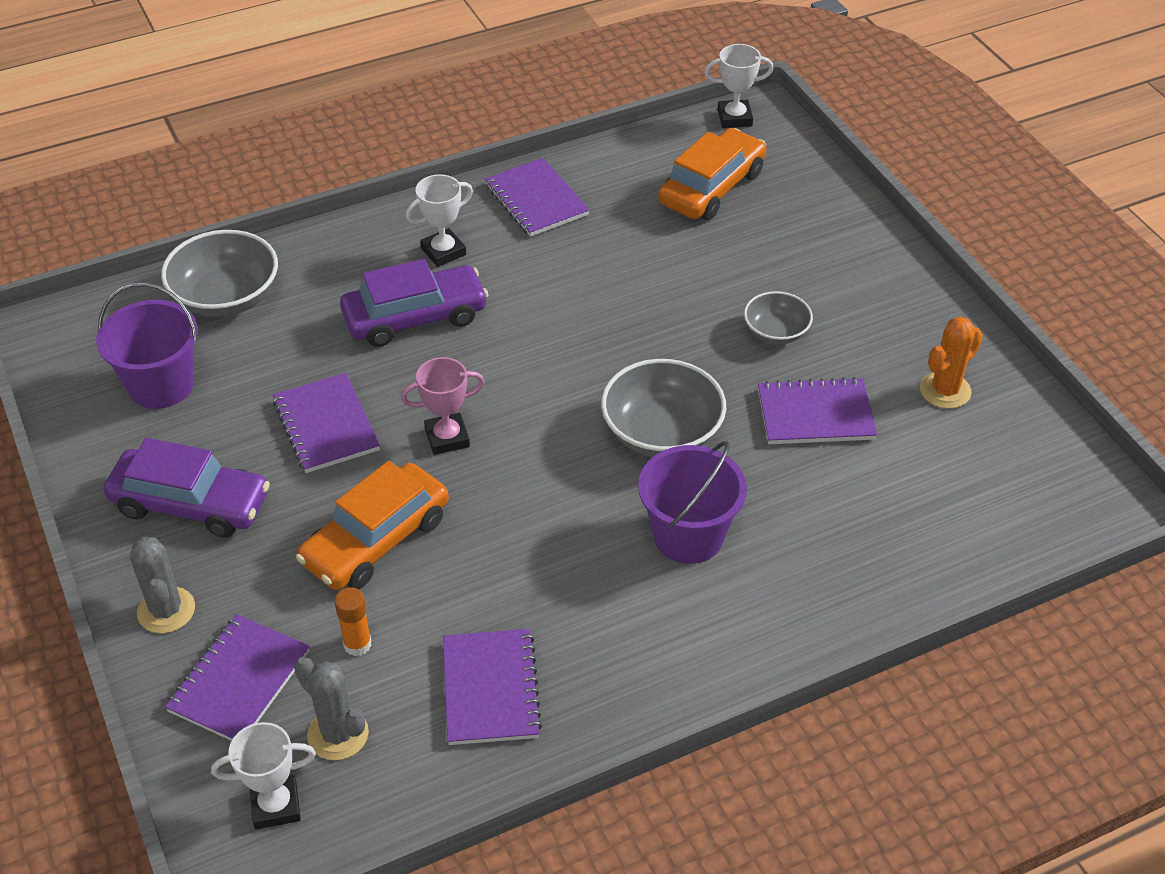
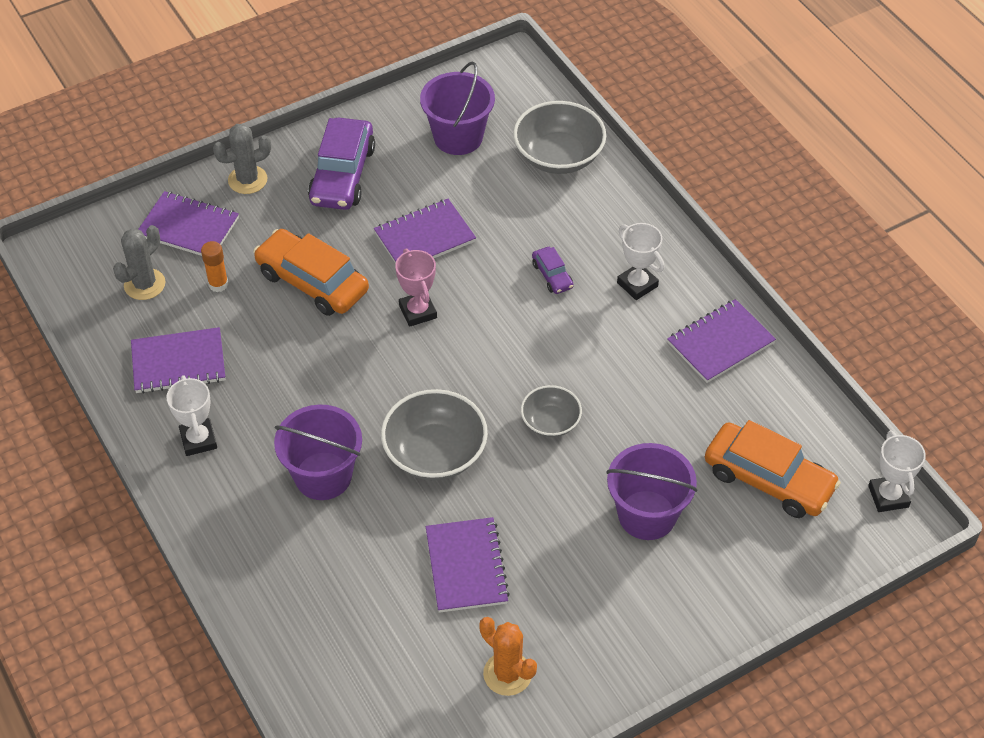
camera: 85 degrees right, 5 degrees up
white trophy [211,722,316,830] -> white trophy moved to [166,375,217,456]
purple car [340,259,489,347] -> purple car [532,247,574,294], size x0.48
grey bowl [744,291,813,344] -> grey bowl moved to [521,385,582,437]
none -> purple bucket [606,443,697,540]

